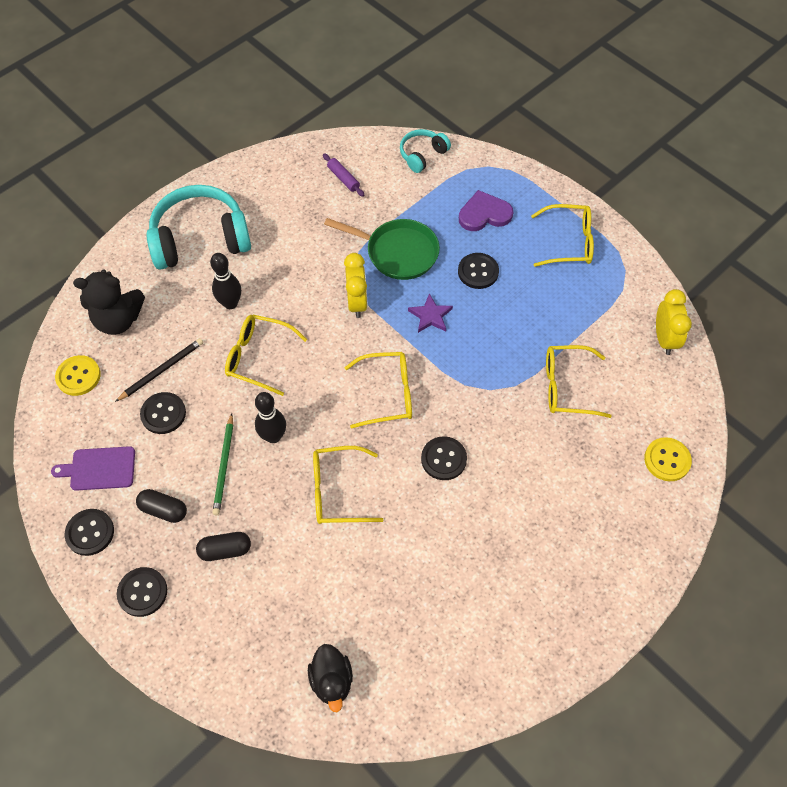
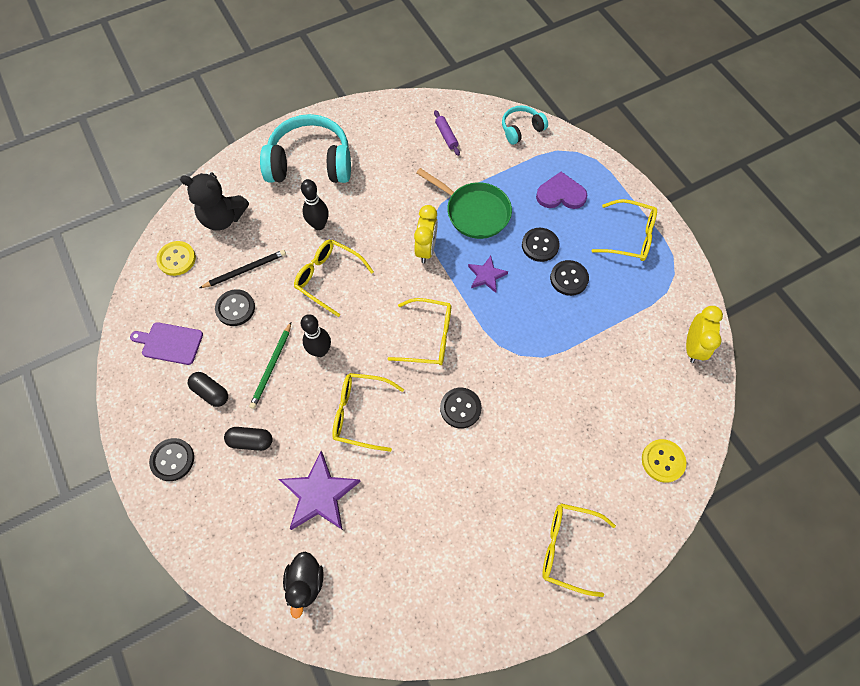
camera: 15 degrees right, 5 degrees up
black button [65,509,114,556] -> black button moved to [550,260,589,296]
yellow glasses [546,345,612,418] -> yellow glasses moved to [542,503,616,597]
none -> purple star [279,451,361,530]

